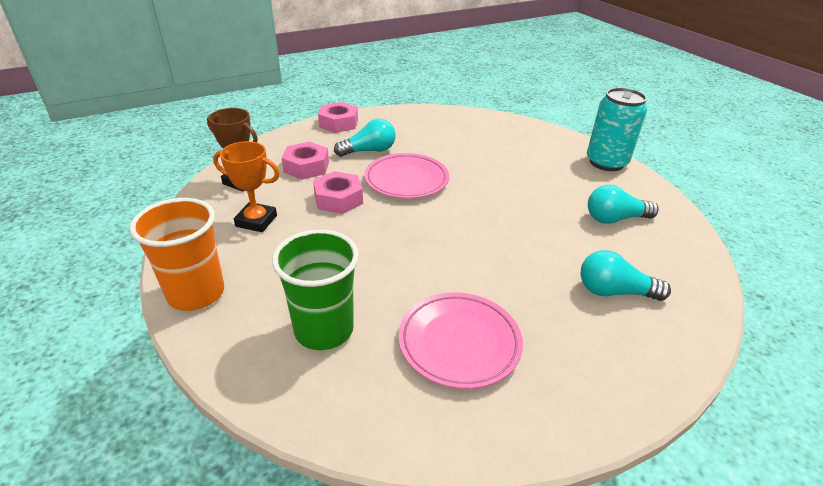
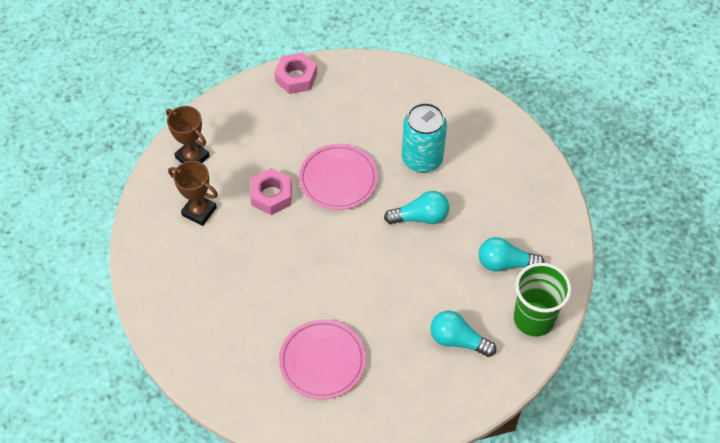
camera: 15 degrees right, 20 degrees up
orange cup [130,198,224,311] -> none
orange trophy [213,141,280,232] -> brown trophy [168,161,218,226]
green cup [272,229,359,350] -> green cup moved to [514,263,571,336]
pink nut [282,142,329,180] -> none
turquoise light bulb [334,119,396,157] -> turquoise light bulb moved to [384,191,449,224]
turquoise can [587,88,647,171] -> turquoise can moved to [402,103,447,173]

